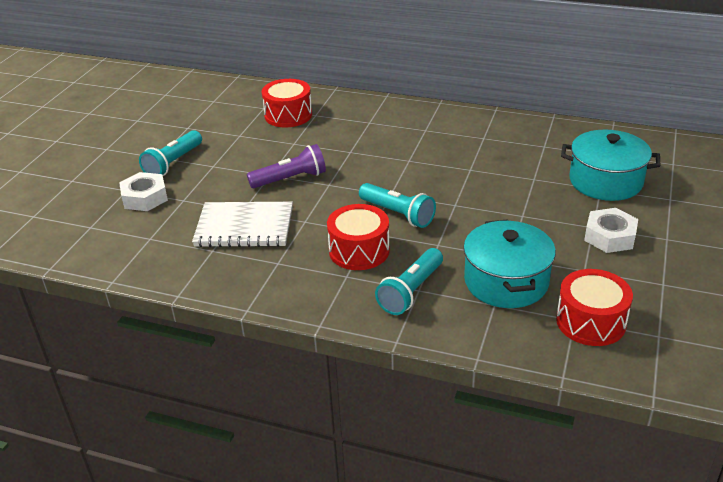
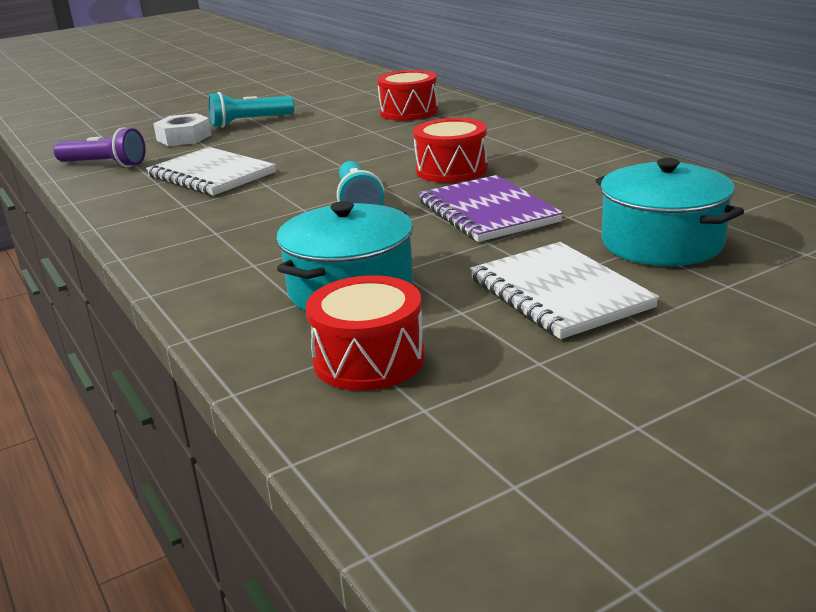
camera: 40 degrees right, 10 degrees down
purple flashlight [247,144,326,188] -> purple flashlight moved to [54,127,146,167]
red drum [327,204,390,270] -> red drum moved to [413,118,488,183]
turquoise flashlight [375,248,443,315] -> none
white nut [584,208,638,253] -> white notebook [470,242,659,339]
none -> purple notebook [419,175,563,242]

